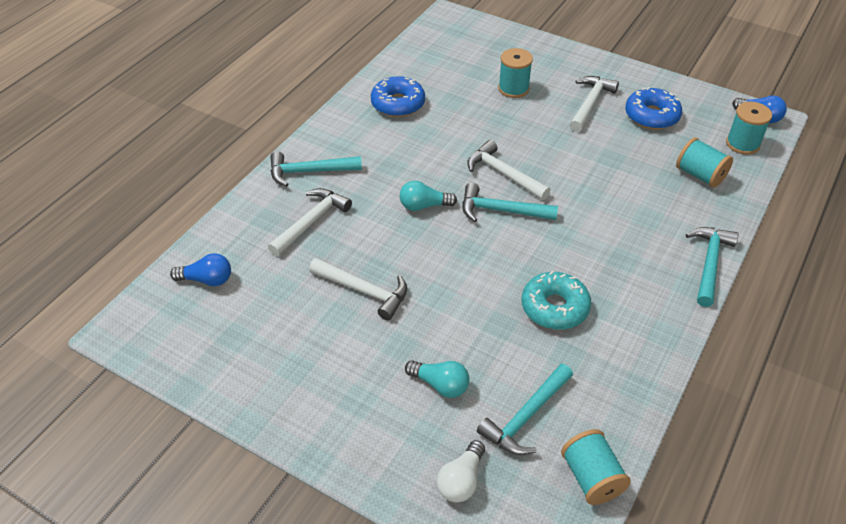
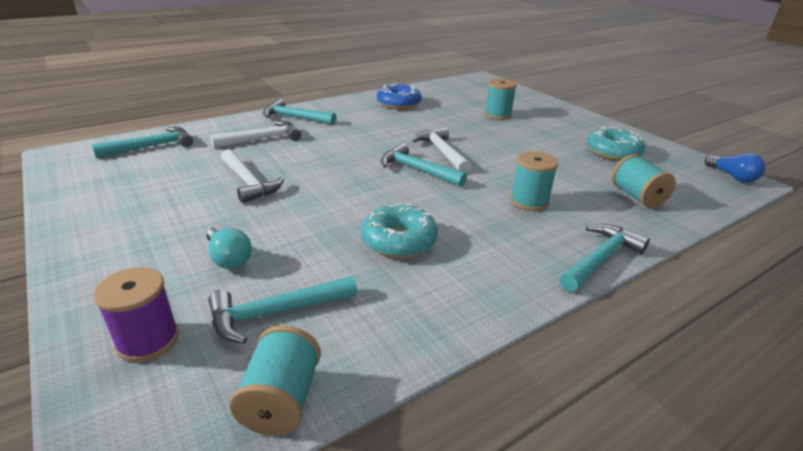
camera: 25 degrees right, 15 degrees down
blue light bulb [170,253,231,286] -> turquoise hammer [92,127,193,158]
turquoise light bulb [400,181,457,211] -> none
white light bulb [437,440,485,502] -> purple spool [94,267,179,362]
white hammer [569,76,619,132] -> none
blue donut [625,87,682,129] -> turquoise donut [587,127,645,161]
turquoise spool [726,102,772,155] -> turquoise spool moved to [510,151,558,211]

